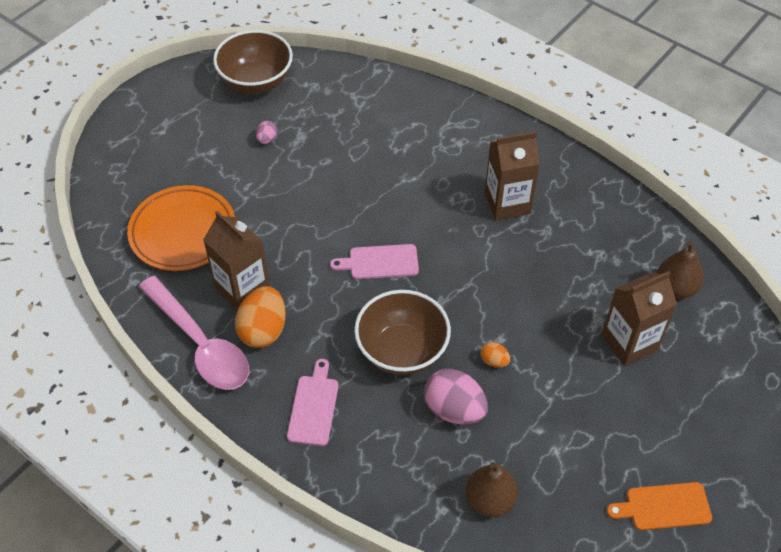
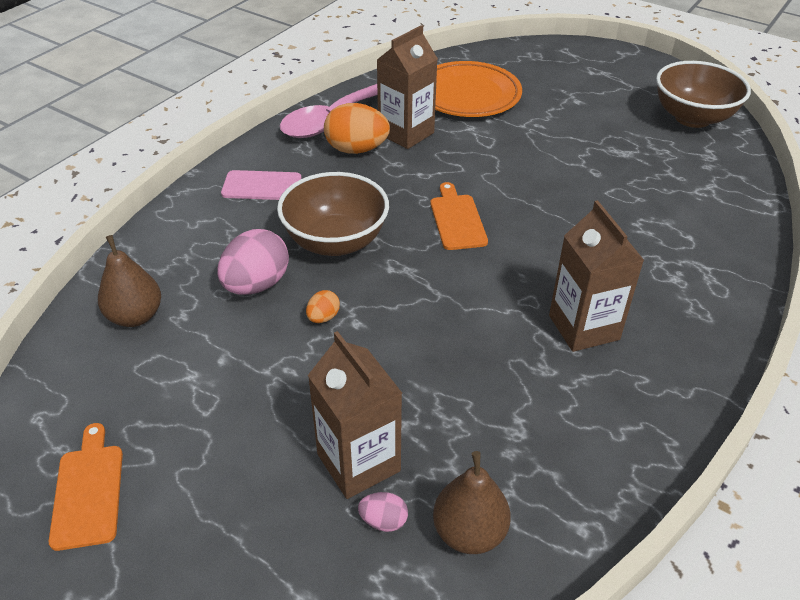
camera: 85 degrees right, 10 degrees down
pink egg [256,121,277,144] -> pink egg moved to [358,492,408,532]
pink cutting board [330,244,419,279] -> orange cutting board [430,182,488,250]

